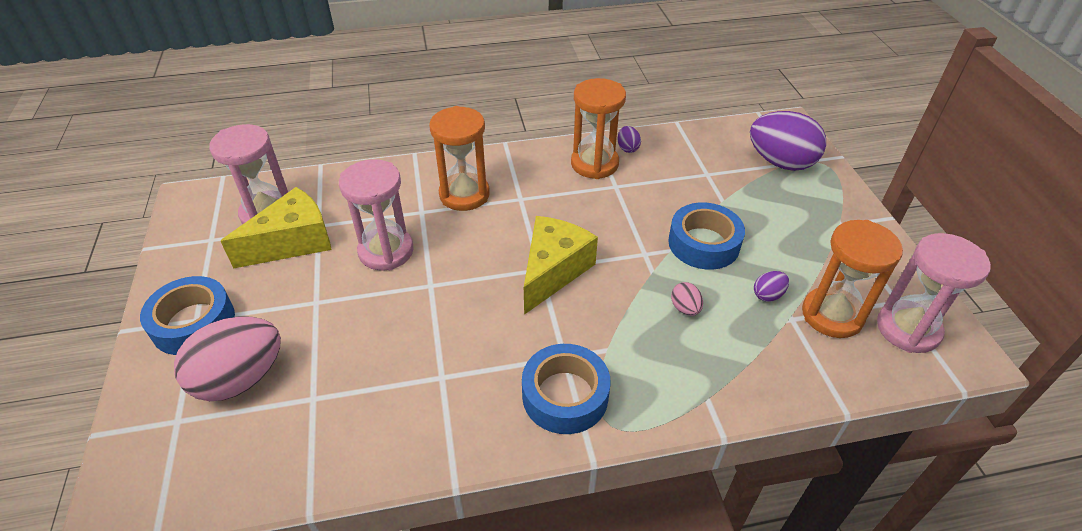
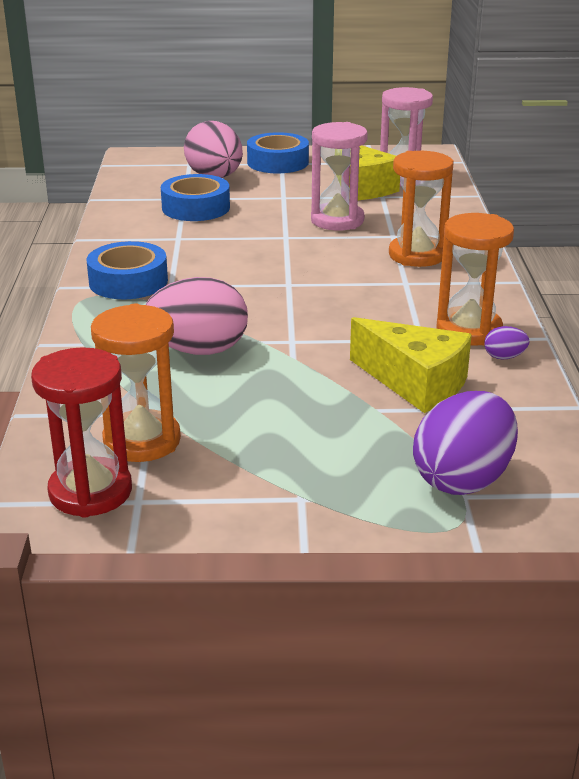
camera: 100 degrees right, 15 degrees down
yellow cheese [524,216,598,315] -> yellow cheese moved to [350,317,472,413]
blue tape [668,202,745,270] -> blue tape moved to [161,174,230,221]
pink egg [671,282,703,316] -> pink egg [145,277,248,355], size x2.35
purple egg [754,271,789,302] -> none
pink hourglass [877,233,991,353] -> red hourglass [31,347,132,518]

